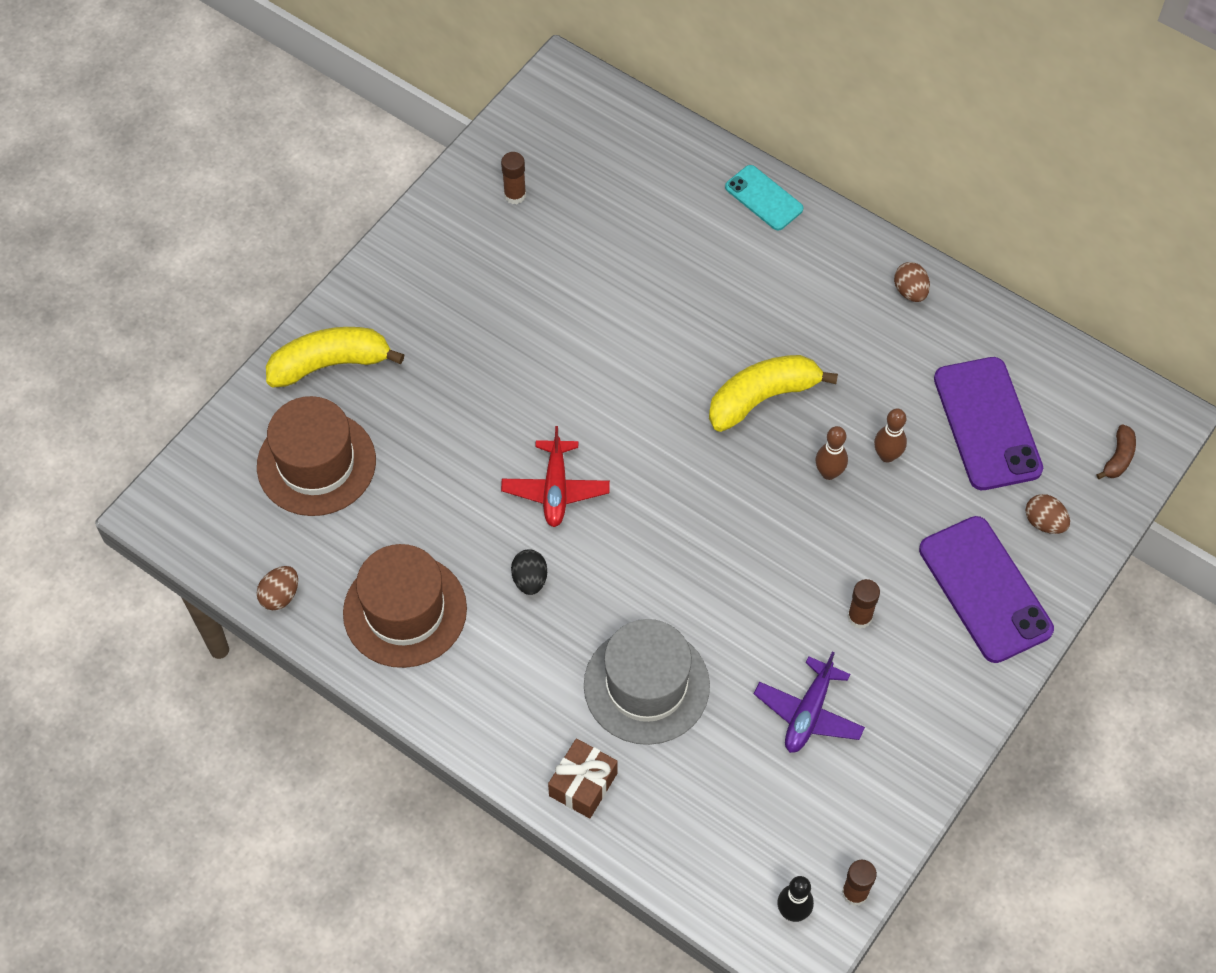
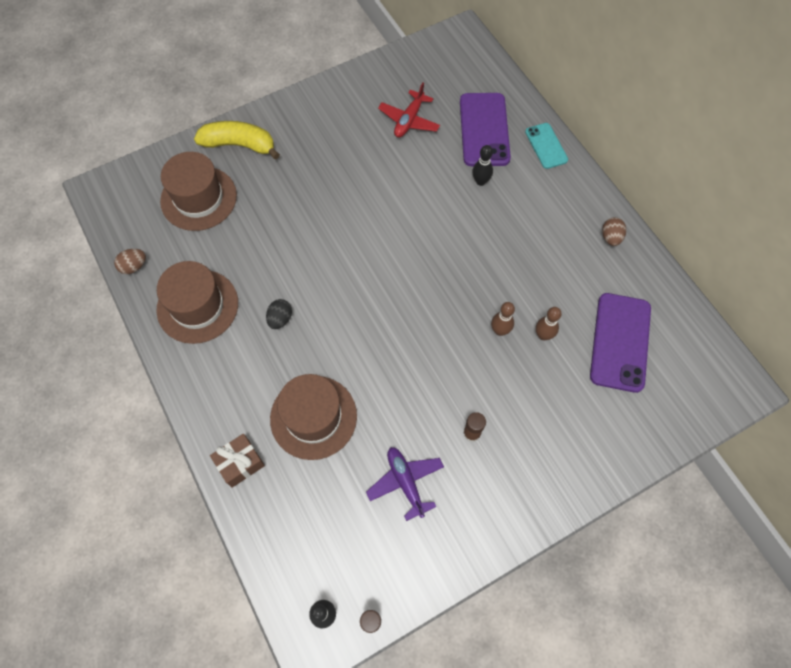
camera: 25 degrees right, 5 degrees up
brown glue stick [501,152,526,204] -> none
red plane [501,426,610,527] -> red plane moved to [378,82,440,137]
grey hat [584,619,710,745] -> brown hat [270,374,357,460]
yellow banana [709,355,838,432] -> none
purple plane [754,651,865,753] -> purple plane turned 105 degrees clockwise [366,447,444,521]
purple phone [919,516,1054,663] -> purple phone moved to [460,93,511,166]
brown egg [1025,494,1070,534] -> none
brown banana [1096,424,1136,479] -> none
none -> black bowling pin [472,145,493,186]

